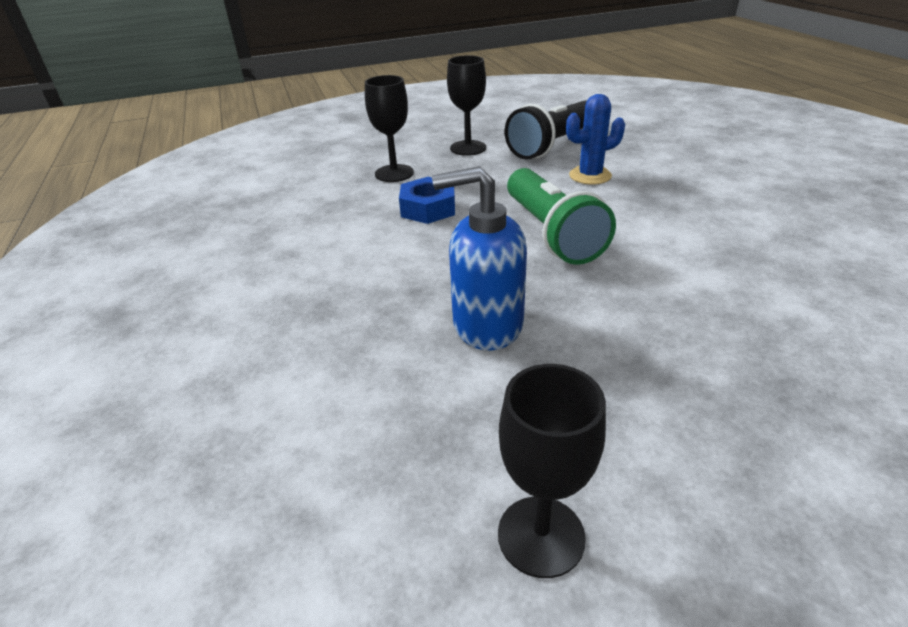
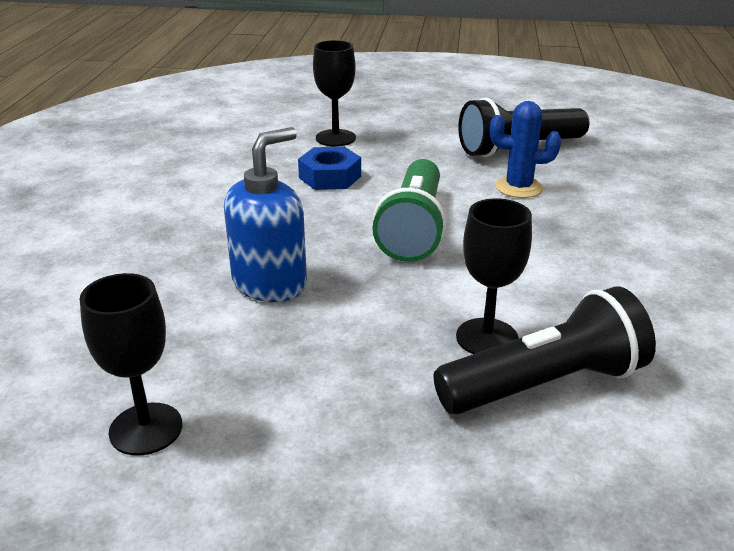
camera: 25 degrees right, 5 degrees down
blue soap dispenser [432,166,527,350] -> blue soap dispenser turned 105 degrees clockwise [224,127,307,302]
black goblet [447,55,486,156] -> black goblet moved to [456,198,532,354]
none -> black flashlight [434,286,656,415]

